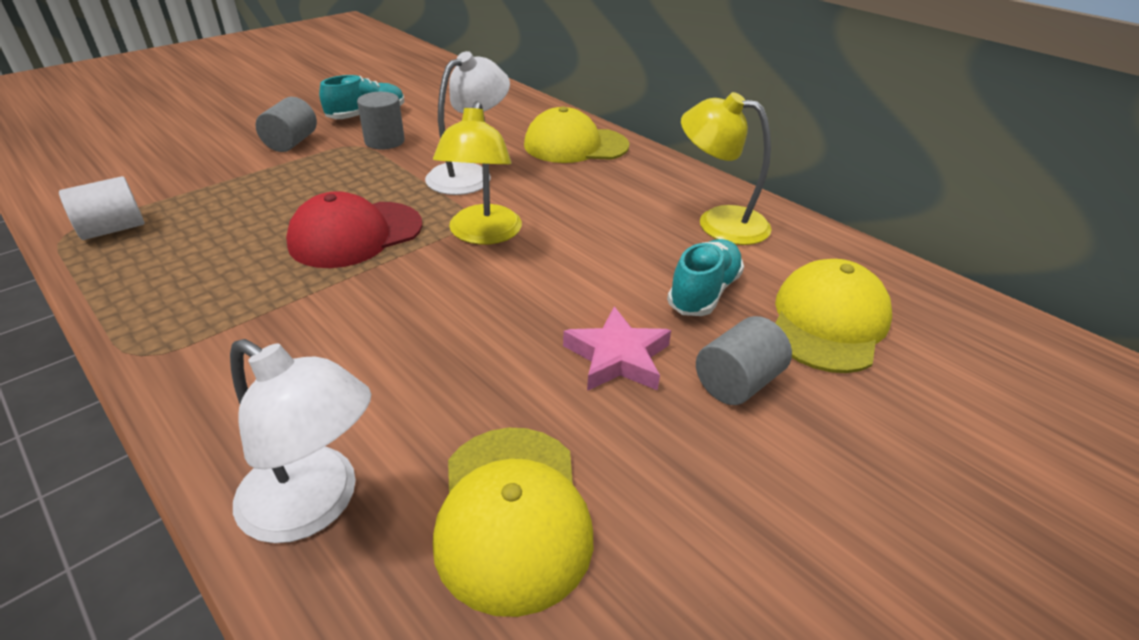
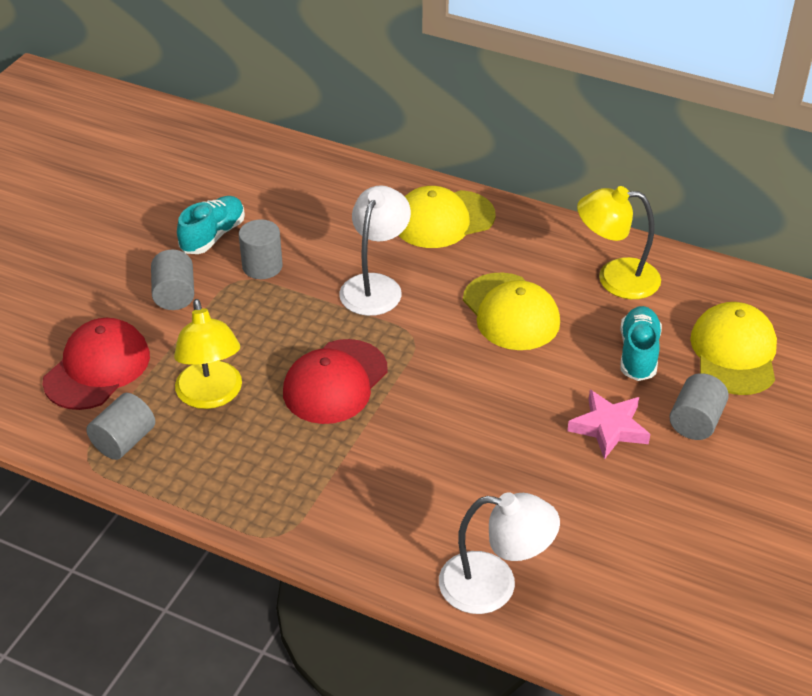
camera: 20 degrees left, 5 degrees up
white cylinder [59,176,145,240] -> grey cylinder [86,393,155,460]
yellow lamp [433,101,522,245] -> yellow lamp moved to [174,299,242,409]
yellow cap [433,428,593,617] -> yellow cap moved to [463,272,560,350]
none -> red cap [43,318,150,410]

